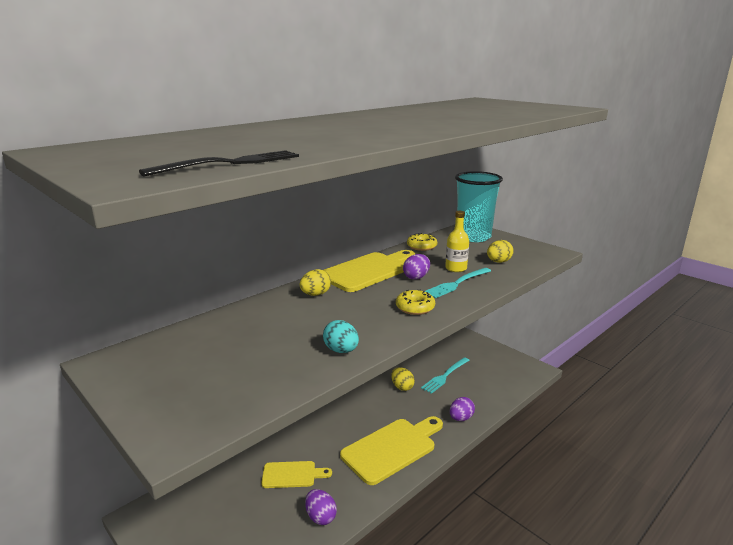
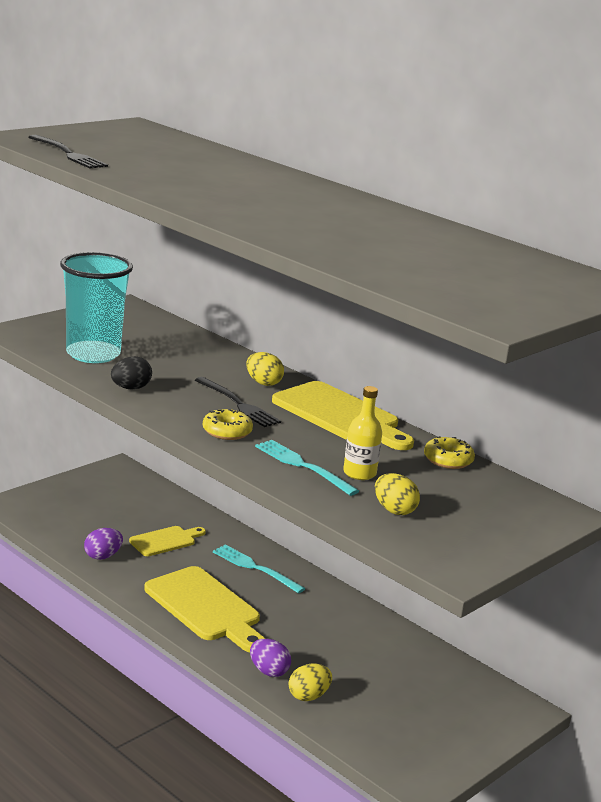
camera: 85 degrees right, 0 degrees up
yellow cutting board [261,461,332,488] -> yellow cutting board turned 120 degrees counterclockwise [129,526,206,556]
turquoise egg [323,320,359,353] -> black egg [111,356,152,390]
yellow egg [391,367,415,391] -> yellow egg moved to [289,664,332,701]
purple egg [403,254,430,280] -> none
turquoise fork [421,357,470,394] -> turquoise fork moved to [213,545,306,594]
turquoise cup [455,171,503,242] -> turquoise cup moved to [60,252,133,363]
none -> black fork [195,377,281,427]

